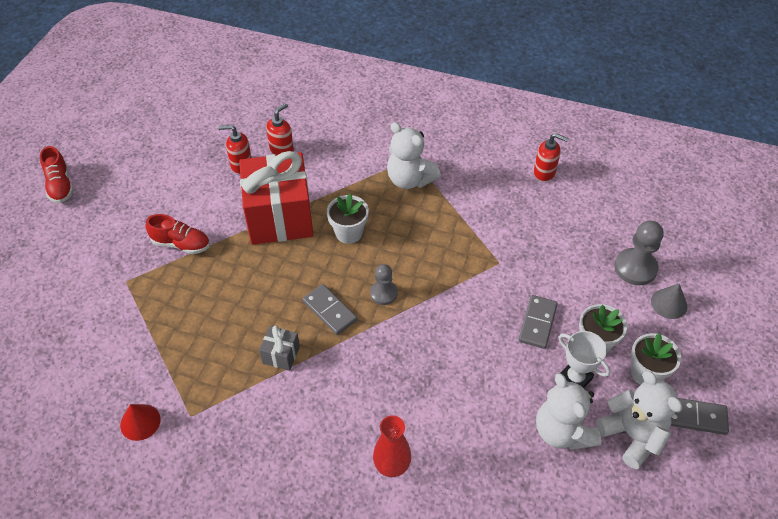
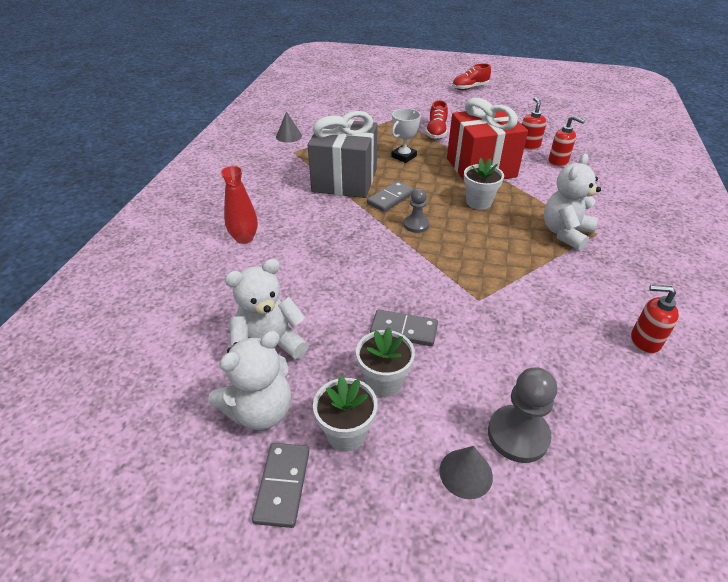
camera: 85 degrees right, 10 degrees down
red cone [120,404,161,441] -> grey cone [276,111,302,143]
grey gift [259,326,300,371] -> grey gift [308,111,378,198], size x2.40
red soap dispenser [534,133,568,182] -> red soap dispenser turned 90 degrees clockwise [631,285,679,354]
white trophy [559,331,610,387] -> white trophy moved to [391,108,421,163]

